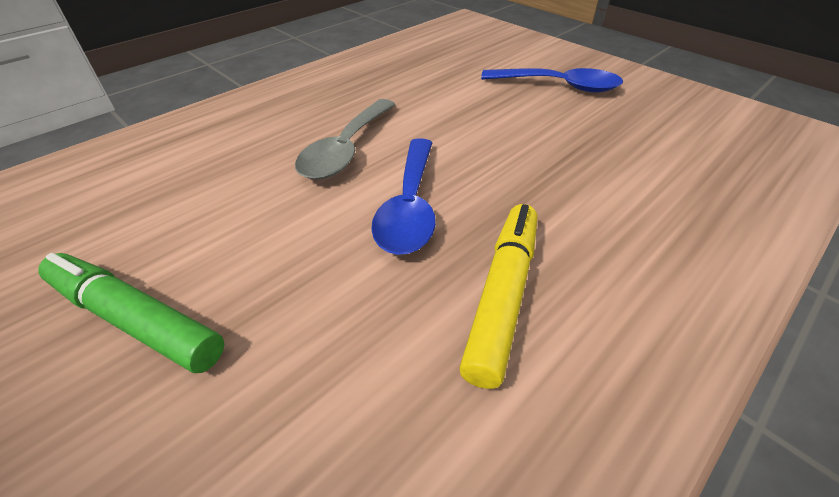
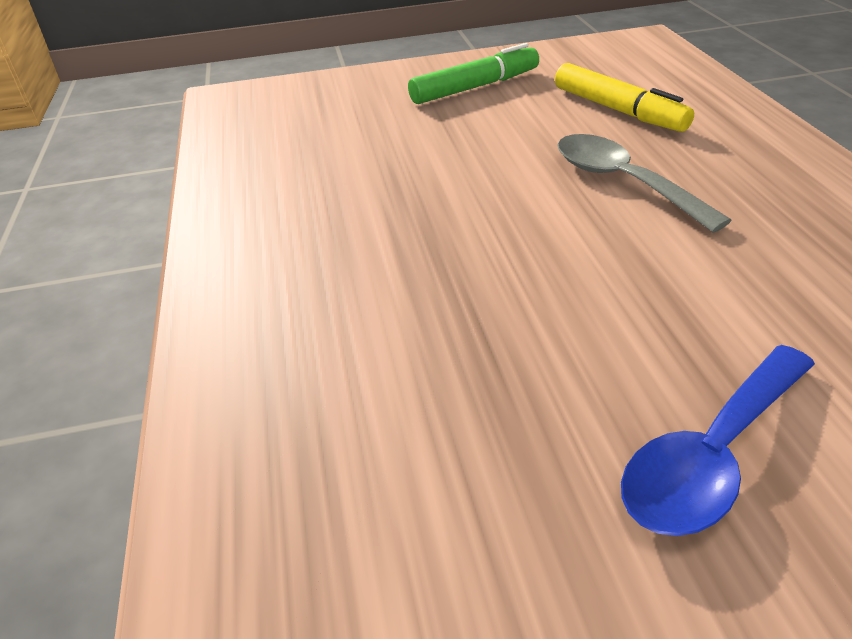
camera: 125 degrees right, 5 degrees down
blue spoon [371,138,436,255] -> none
yellow marker [459,204,537,389] -> yellow marker moved to [555,63,694,132]

